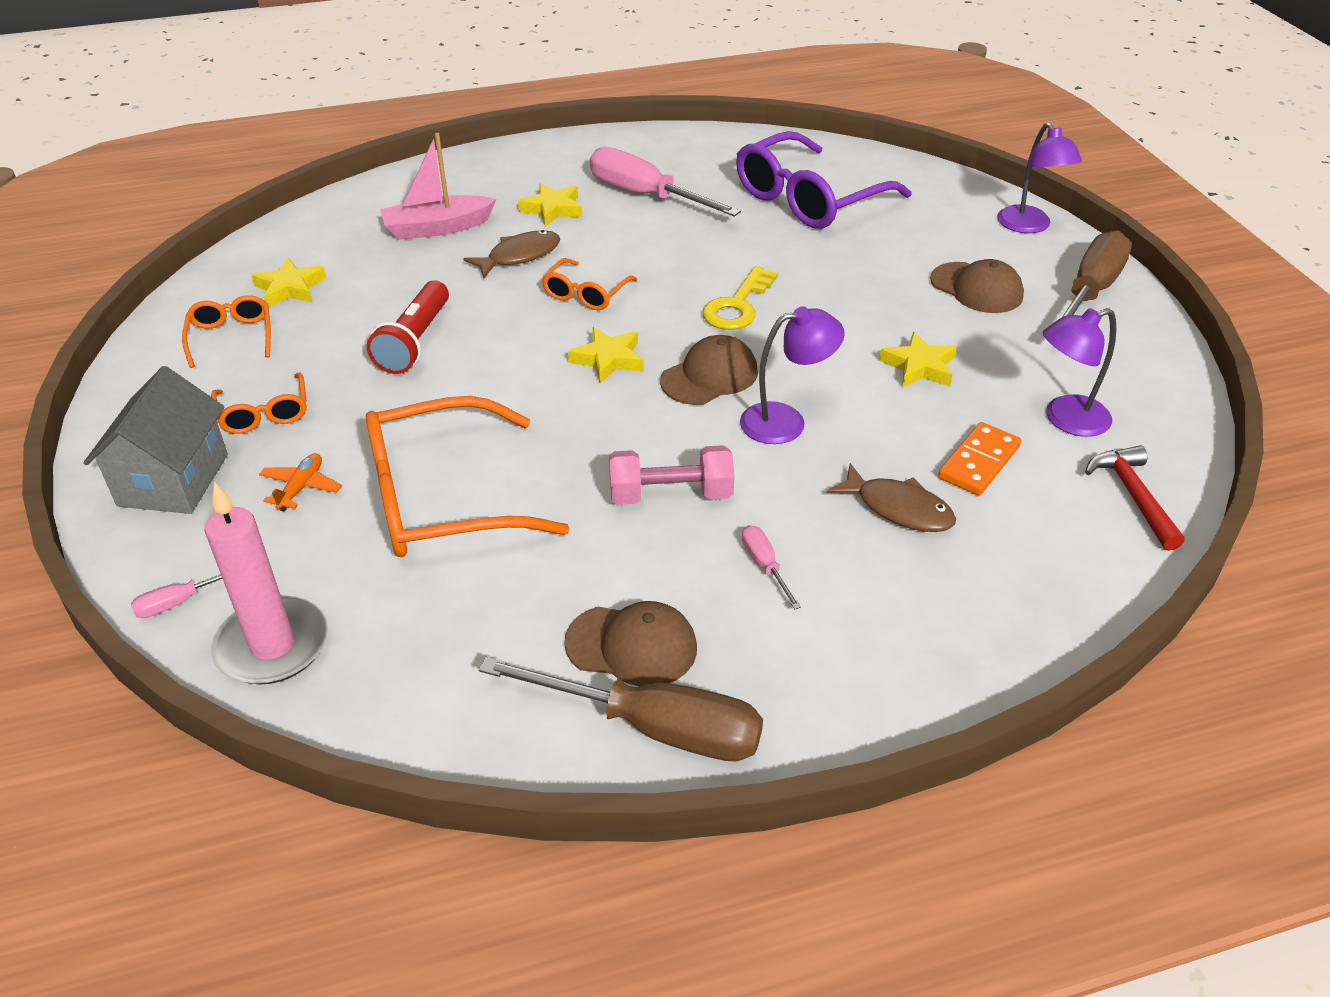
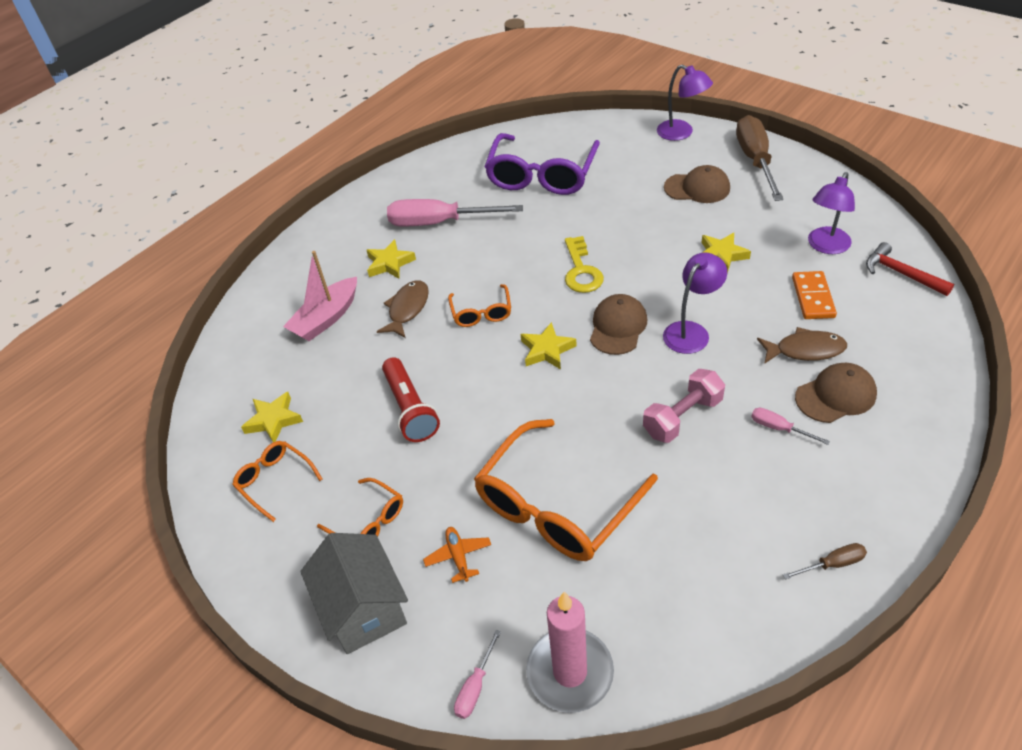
camera: 30 degrees left, 5 degrees up
brown screwdriver [479,657,763,761] -> brown screwdriver [783,543,867,580], size x0.44
brown cap [564,601,697,686] -> brown cap moved to [795,363,877,423]

